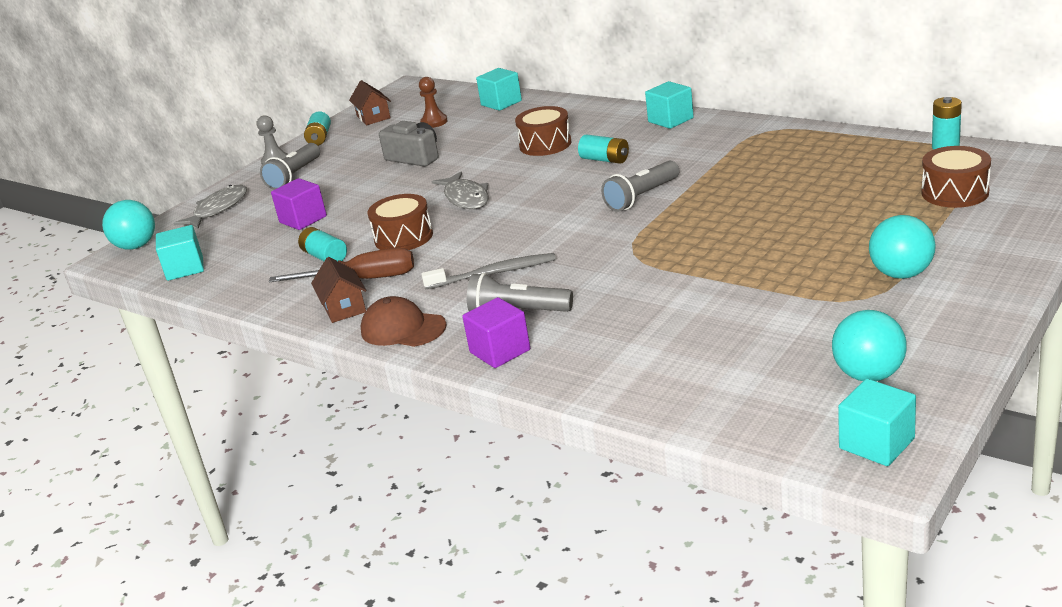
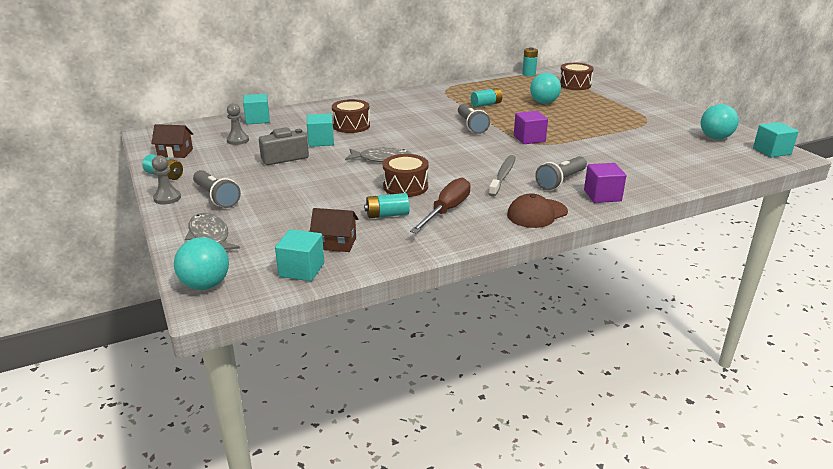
camera: 65 degrees left, 0 degrees up
purple cube [271,178,327,230] -> purple cube moved to [514,111,548,144]
brown house [311,257,367,323] -> brown house moved to [310,208,358,252]
brown pawn [419,77,448,128] -> grey pawn [226,103,249,145]
turquoise battery [578,134,629,164] -> turquoise battery moved to [471,88,502,107]
turquoise cube [645,81,694,129] -> turquoise cube moved to [307,114,334,147]
turquoise ball [869,215,936,279] -> turquoise ball moved to [530,73,561,104]

